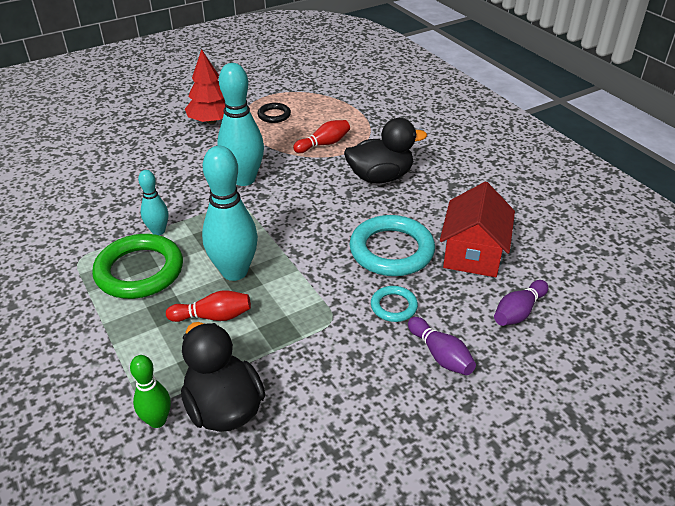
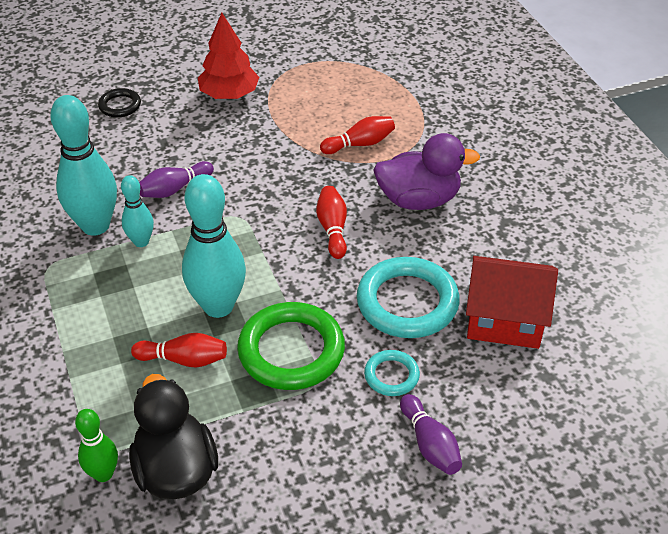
camera: 10 degrees right, 5 degrees up
green ring [92,234,183,299] -> green ring moved to [237,302,345,390]
turquoise bowling pin [217,63,264,186] -> turquoise bowling pin moved to [50,95,117,236]
black ring [258,103,291,123] -> black ring moved to [98,88,141,117]
black duck [344,118,427,183] -> purple duck [373,133,480,210]
red house [440,182,515,277] -> red house turned 75 degrees clockwise [466,256,558,349]
purple bowling pin [494,280,549,326] -> purple bowling pin moved to [139,161,214,198]
none -> red bowling pin [316,186,347,259]

